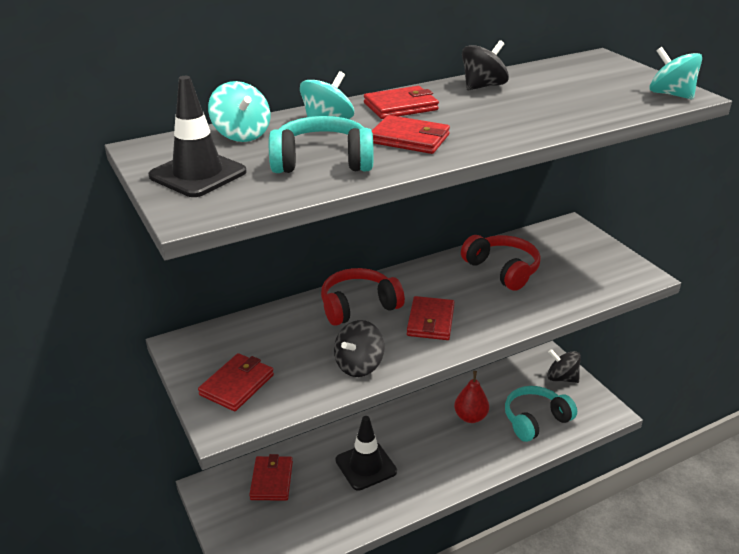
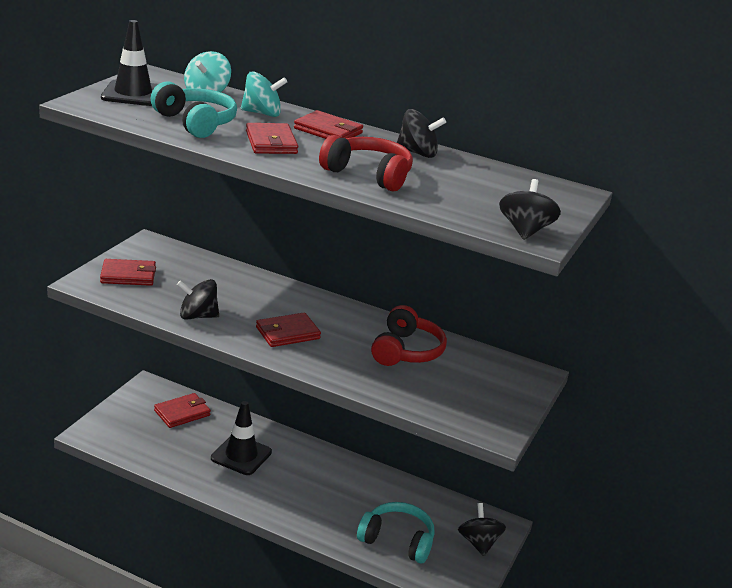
camera: 50 degrees right, 5 degrees down
red headphones [321,268,405,326] -> red headphones moved to [319,135,413,191]
red pear [454,371,489,423] -> none
turquoise spinning top [649,47,702,99] -> black spinning top [499,179,561,240]

